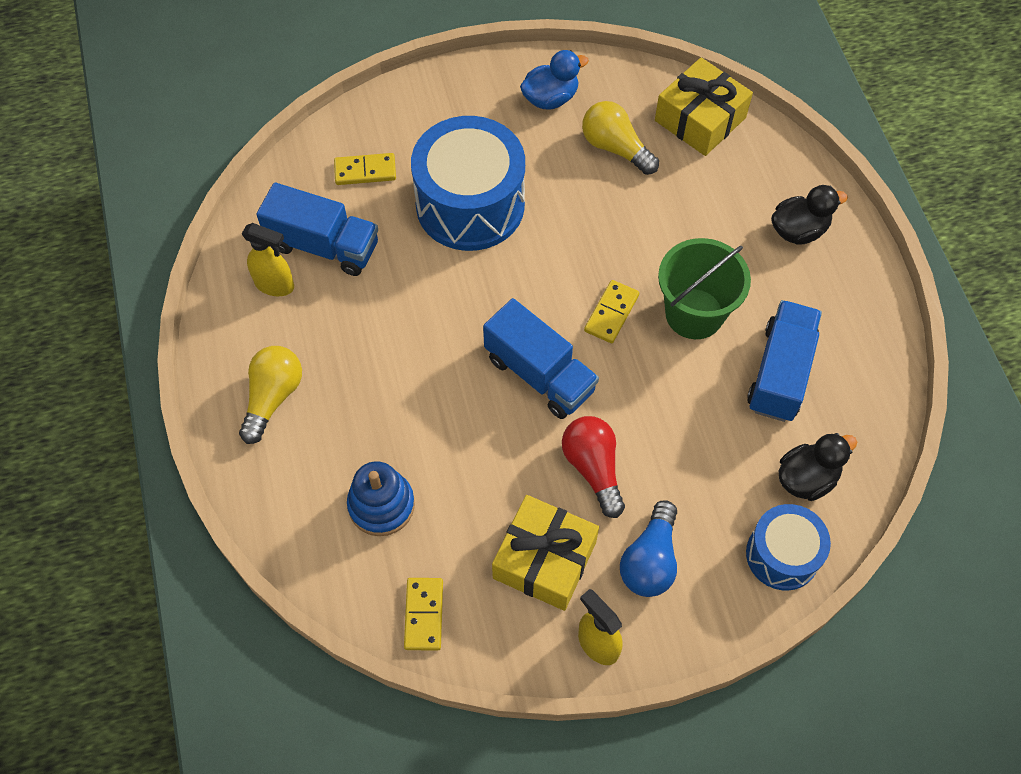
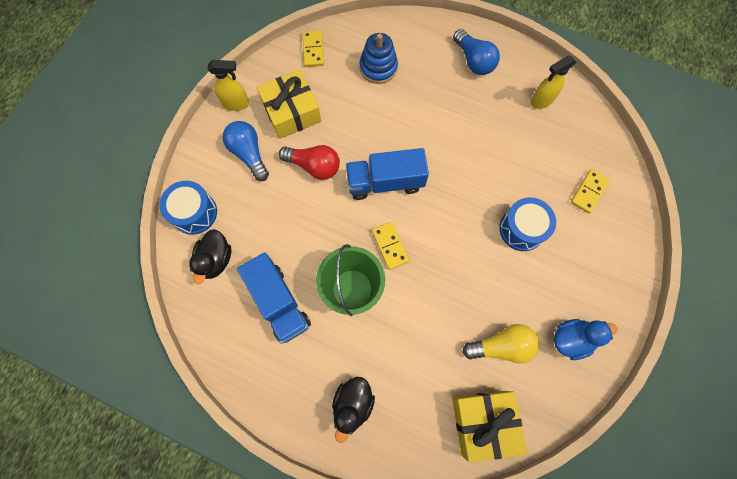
camera: 130 degrees right, 10 degrees up
yellow light bulb [239,346,302,444] -> blue light bulb [453,29,500,75]
blue truck [256,183,378,276] -> none
yellow domino [404,578,443,650] -> yellow domino turned 45 degrees clockwise [303,30,324,67]
blue drum [411,116,525,251] -> blue drum [499,197,556,251], size x0.58
blue duck [520,50,589,109] -> blue duck turned 120 degrees counterclockwise [554,319,617,360]

